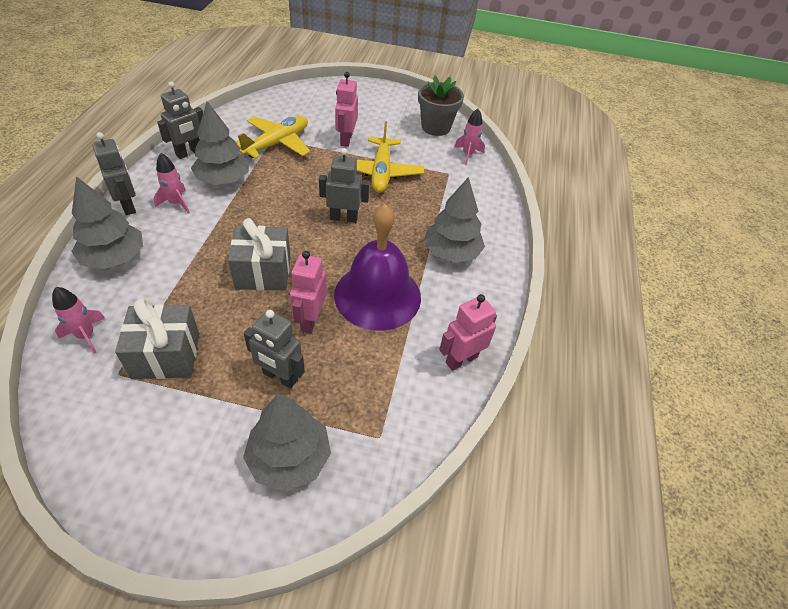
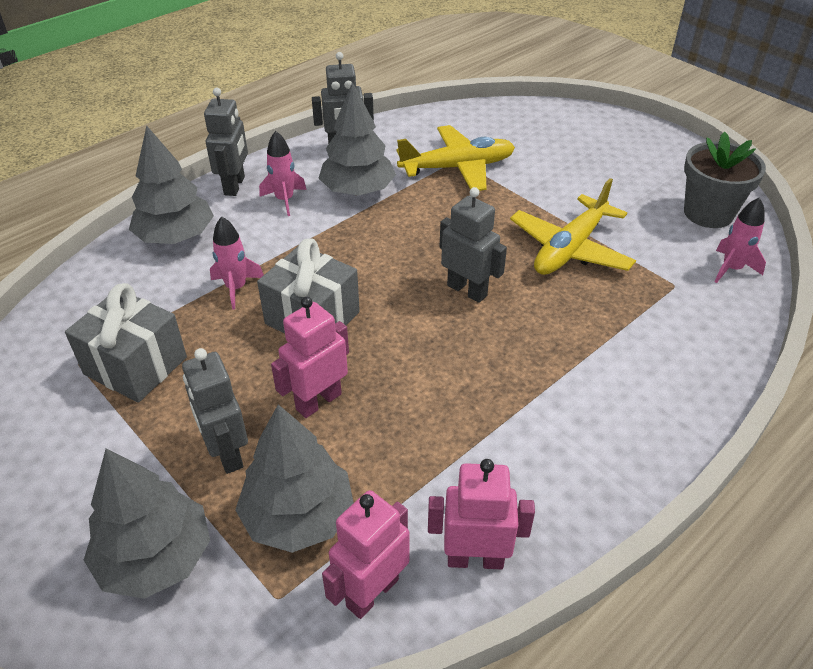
camera: 40 degrees right, 5 degrees down
pink rocket [52,287,105,354] -> pink rocket moved to [210,216,264,310]
purple bell [334,204,421,331] -> none
pink robot [335,72,358,147] -> pink robot moved to [322,490,410,619]
grey tree [424,177,485,263] -> grey tree moved to [235,404,354,553]

